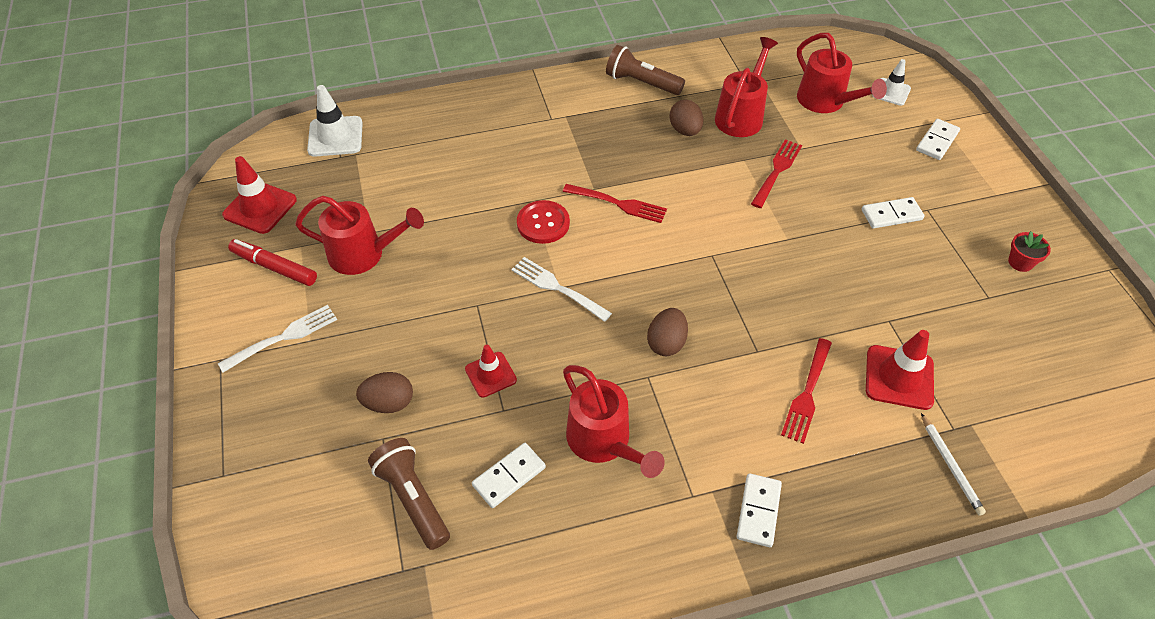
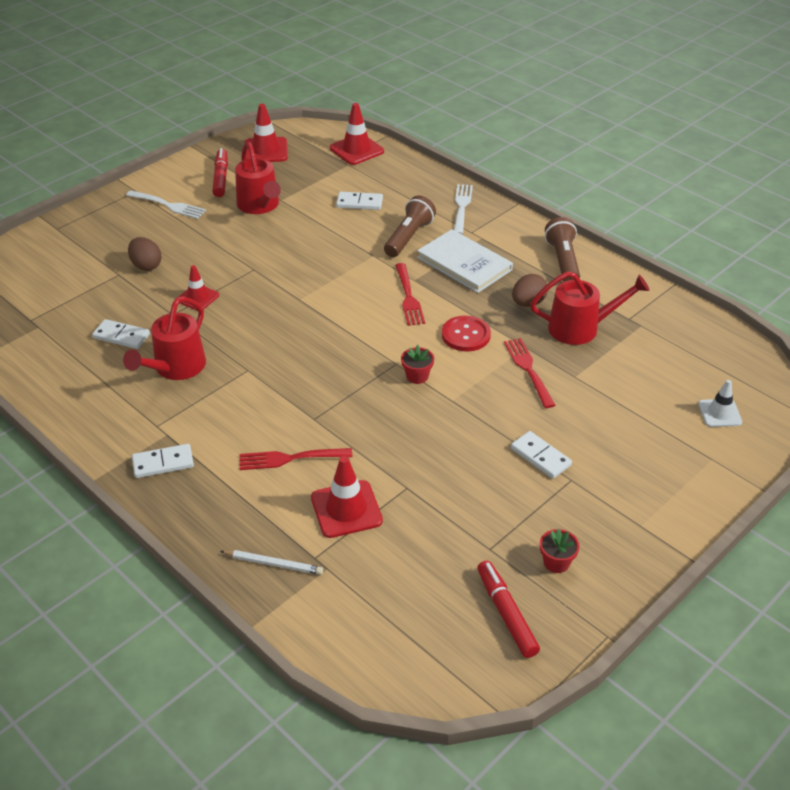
camera: 60 degrees right, 10 degrees down
white traffic cone [307,85,363,157] -> red traffic cone [330,103,384,165]
brown flashlight [368,438,450,550] -> brown flashlight moved to [384,196,436,257]
white fork [511,257,612,322] -> white fork moved to [454,184,473,234]
red button [517,200,570,244] -> red button moved to [442,316,491,351]
brown egg [647,308,688,356] -> none
red fork [751,139,802,208] -> red fork turned 105 degrees counterclockwise [504,338,555,408]
red watering can [797,33,887,113] -> none
white domino [916,119,960,160] -> white domino moved to [336,192,383,210]
white pencil [921,413,986,516] -> white pencil turned 120 degrees counterclockwise [220,550,323,575]
none -> red flower pot [401,345,434,384]
none -> white book [417,229,513,293]
none -> red marker [477,560,540,658]

